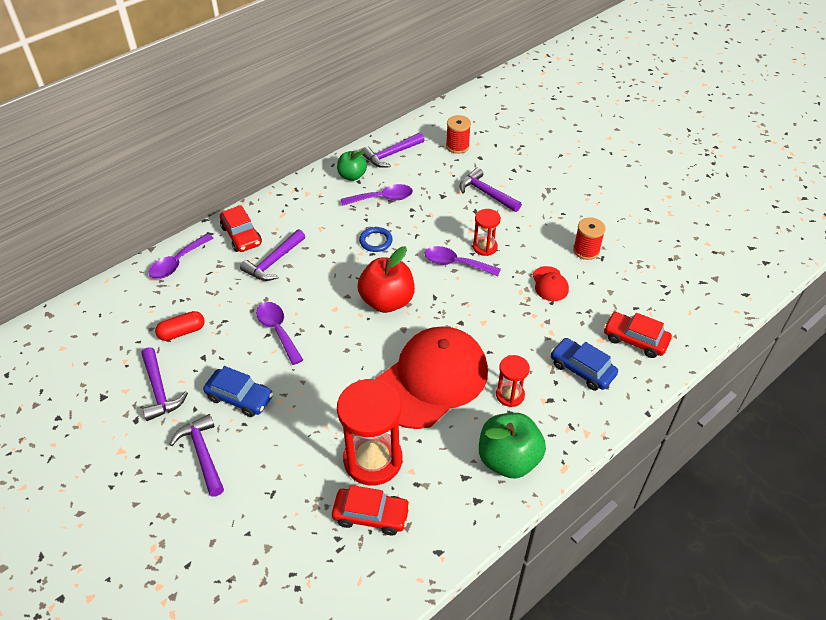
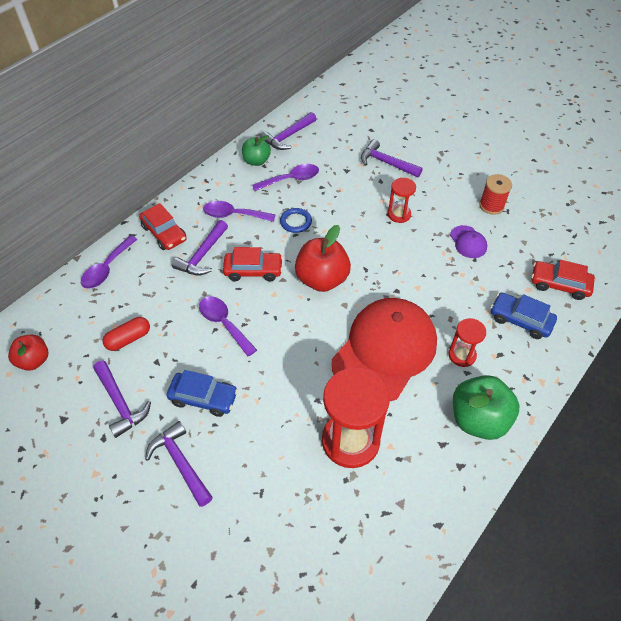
camera: 10 degrees left, 5 degrees up
red car [332,485,411,535] -> red car moved to [223,247,283,281]
purple spoon [425,246,501,276] -> purple spoon moved to [203,201,276,222]
red spool [446,115,471,154] -> none
red cap [532,266,569,301] -> purple cap [450,225,487,258]
none -> red apple [8,334,48,371]

